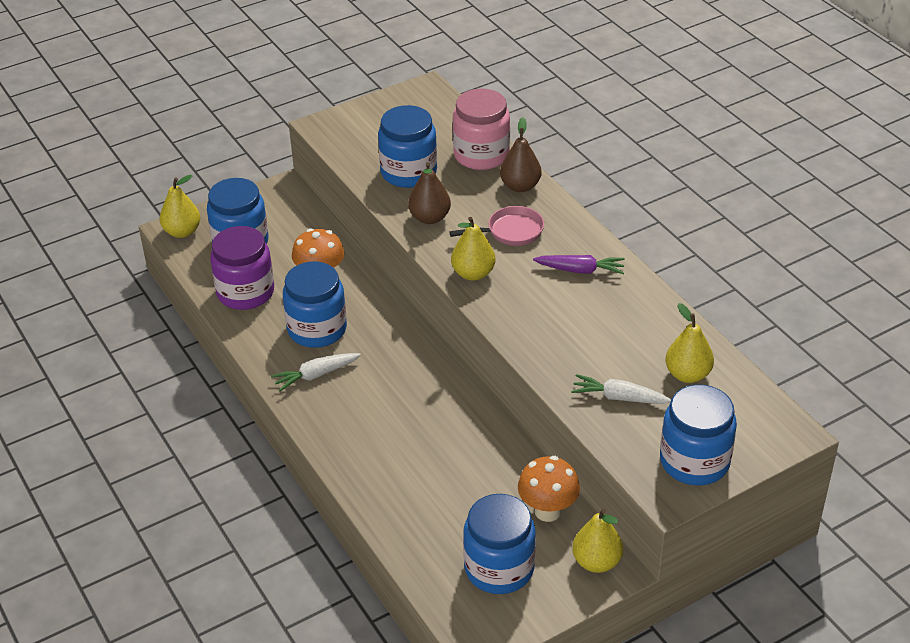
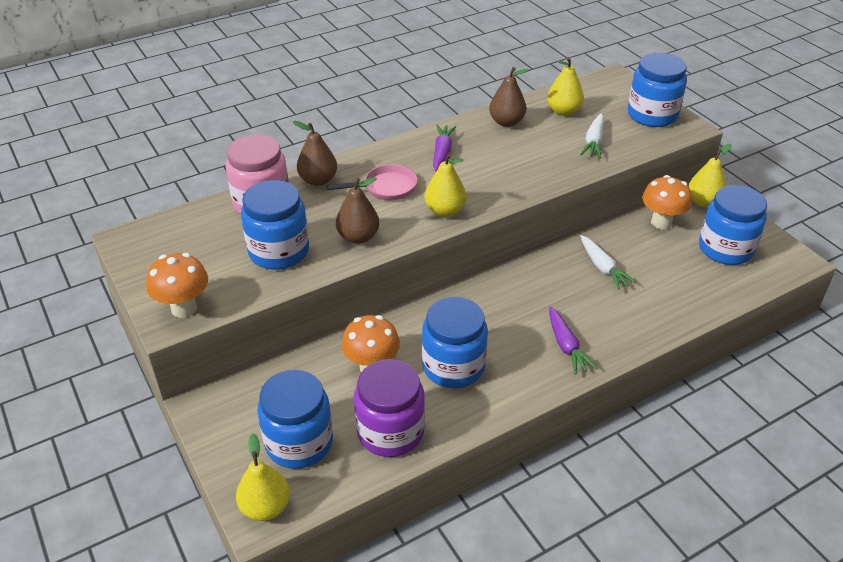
camera: 90 degrees left, 0 degrees up
white carrot [271,353,361,391] -> white carrot moved to [580,235,637,290]
pink pan [449,206,544,246] -> pink pan turned 90 degrees clockwise [326,164,417,200]
none -> orange mushroom [146,253,208,318]
none -> brown pear [489,67,529,127]
none -> purple carrot [549,306,598,375]

